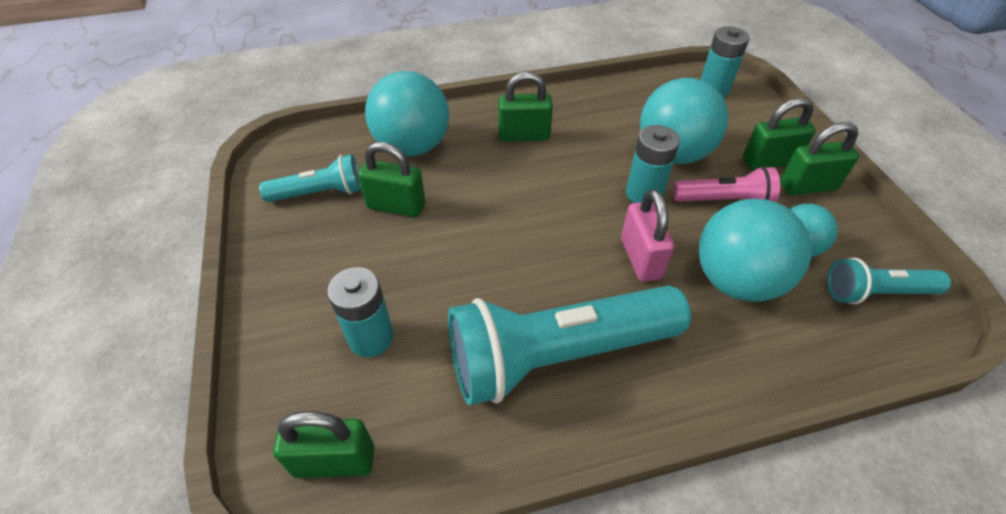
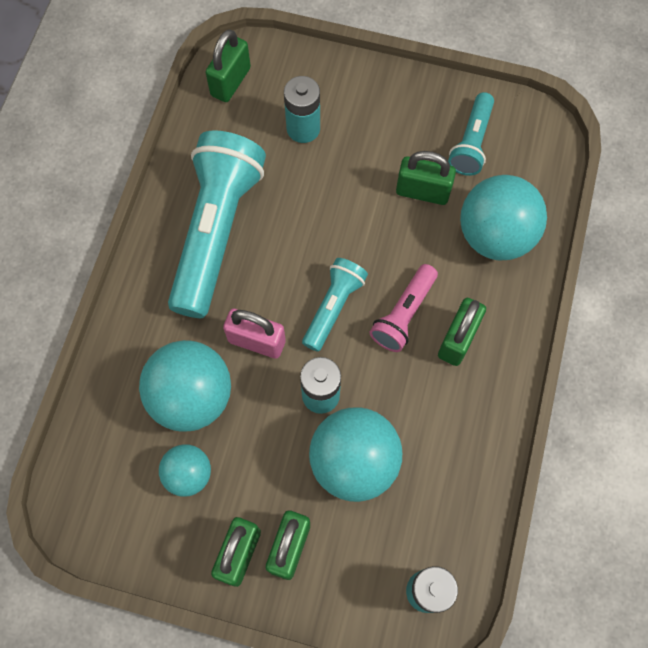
camera: 120 degrees right, 20 degrees up
green padlock [358,142,425,217] -> green padlock turned 60 degrees clockwise [396,151,456,205]
pink flashlight [673,166,780,202] -> pink flashlight moved to [370,264,438,352]
turquoise flashlight [827,258,951,304] -> turquoise flashlight moved to [302,258,368,352]

